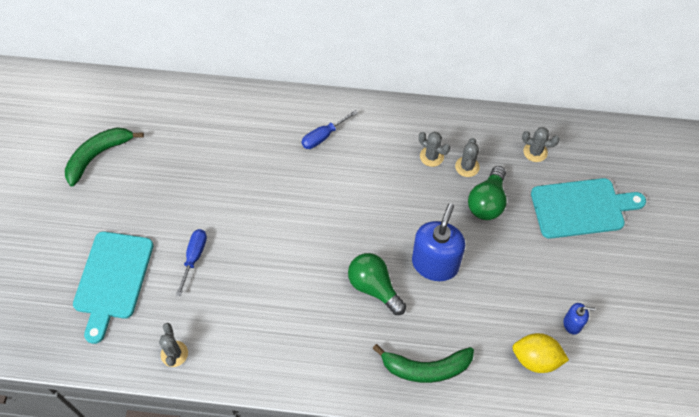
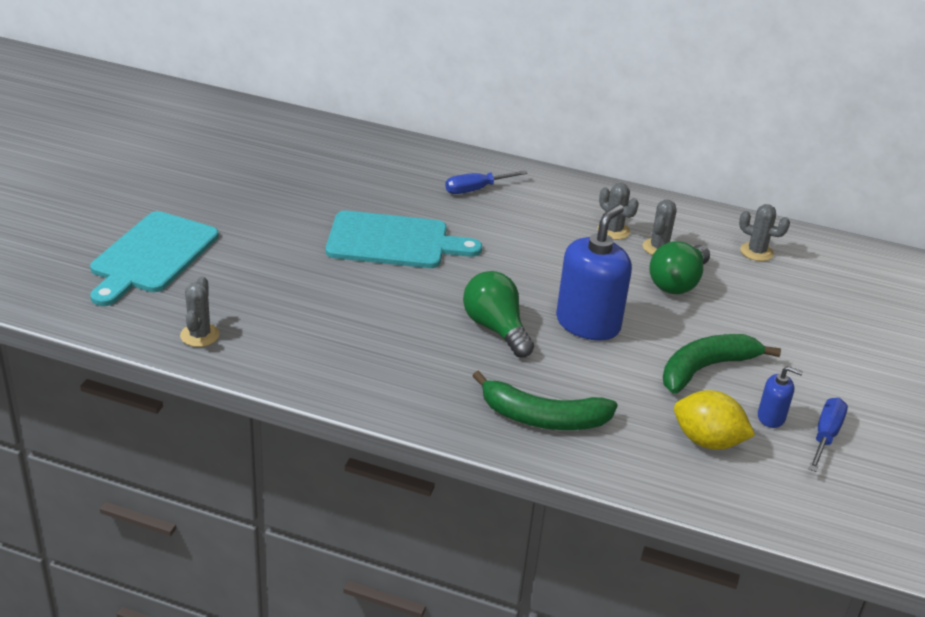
camera: 10 degrees right, 25 degrees down
green banana [65,127,144,186] -> green banana moved to [663,334,781,394]
blue screwdriver [176,229,207,296] -> blue screwdriver moved to [809,398,848,472]
turquoise cutting board [531,178,646,239] -> turquoise cutting board moved to [326,211,482,268]

